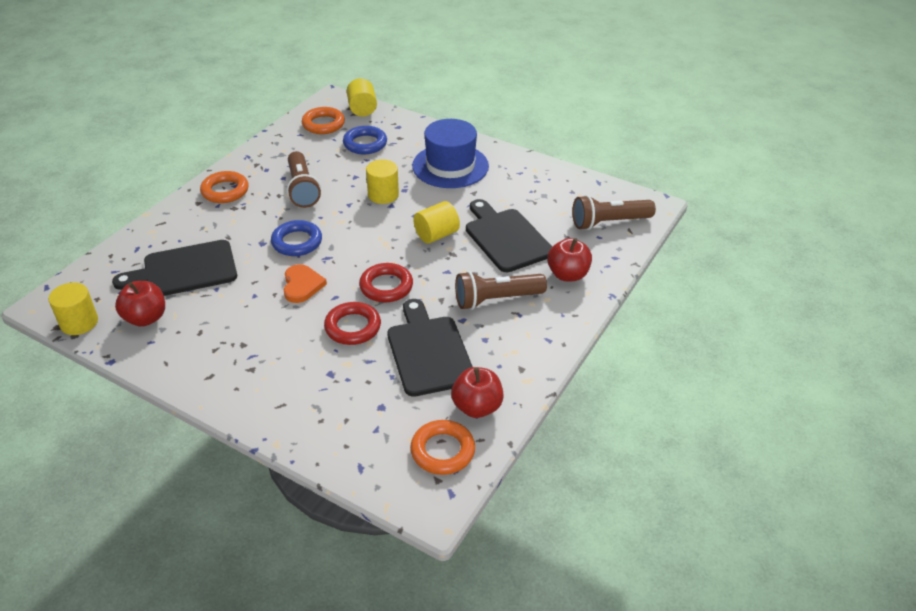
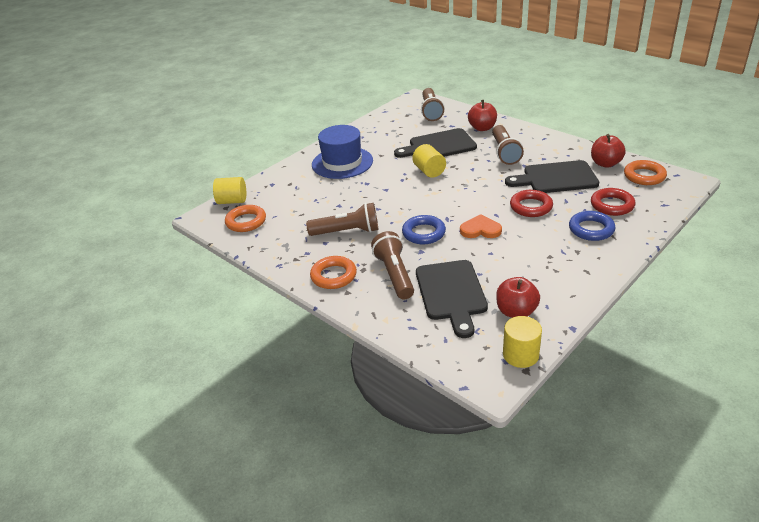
camera: 75 degrees left, 5 degrees down
blue ring [343,126,387,154] -> blue ring moved to [569,211,615,241]
red ring [359,263,413,302] -> red ring moved to [591,188,636,216]
yellow cylinder [366,159,399,204] -> none
none -> brown flashlight [371,231,414,299]

